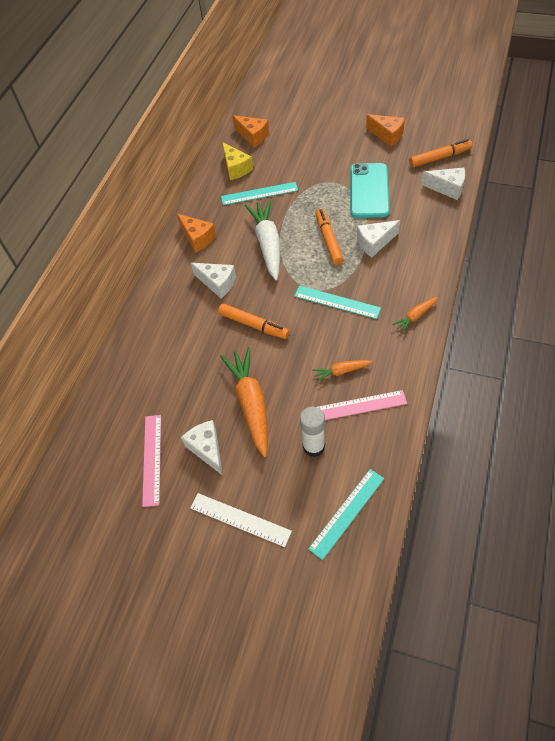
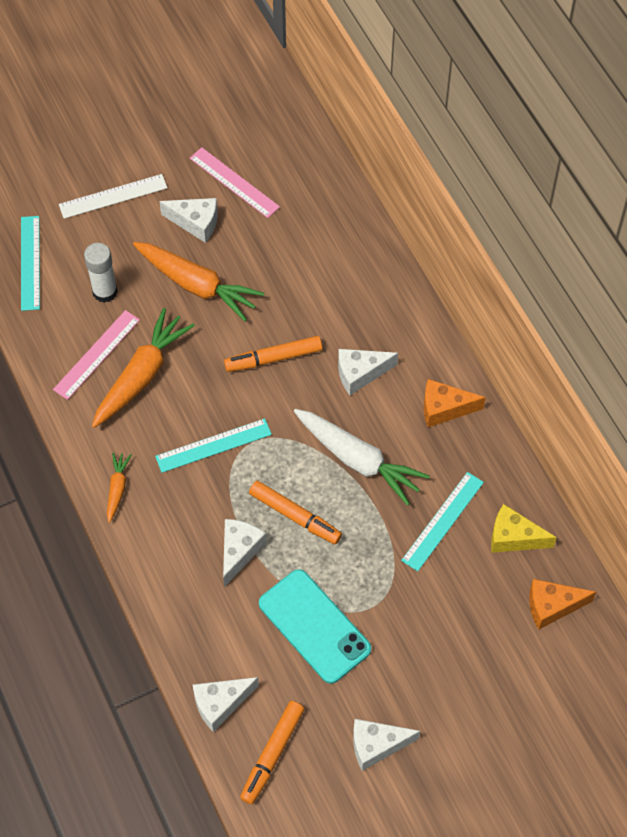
camera: 130 degrees right, 5 degrees up
orange carrot [312,360,372,382] -> orange carrot [92,308,195,428], size x2.02
orange cheese [366,114,405,147] -> white cheese [353,719,420,771]

